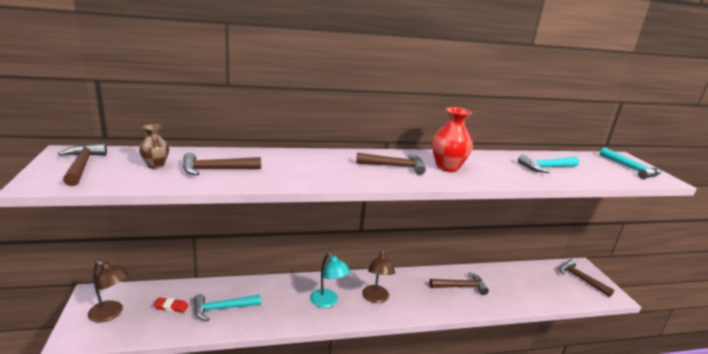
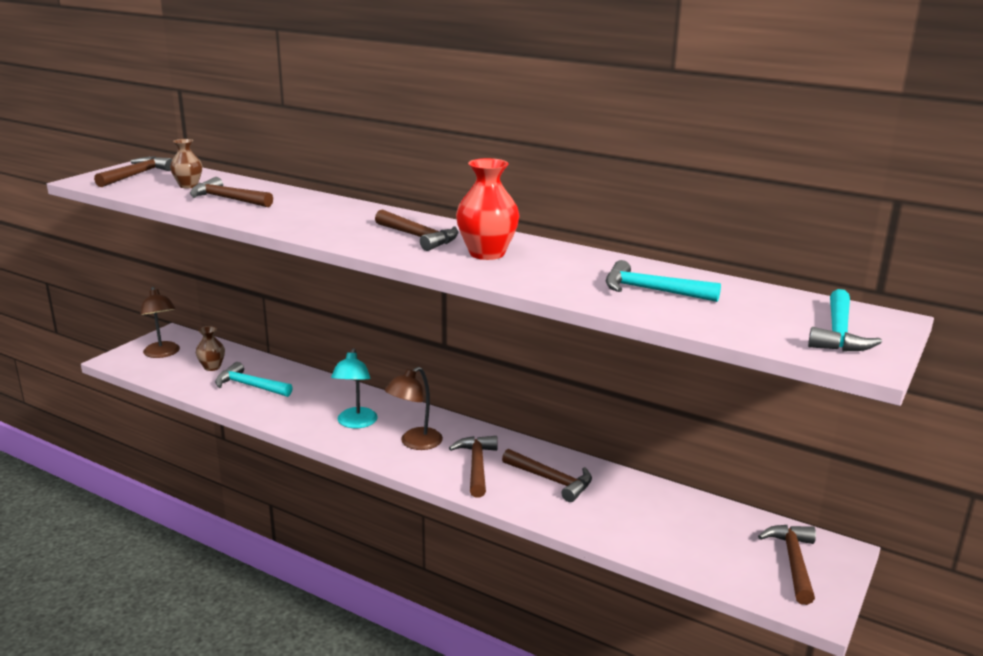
camera: 45 degrees right, 0 degrees up
red eraser [153,298,189,313] -> brown vase [196,326,225,371]
none -> brown hammer [449,436,498,498]

